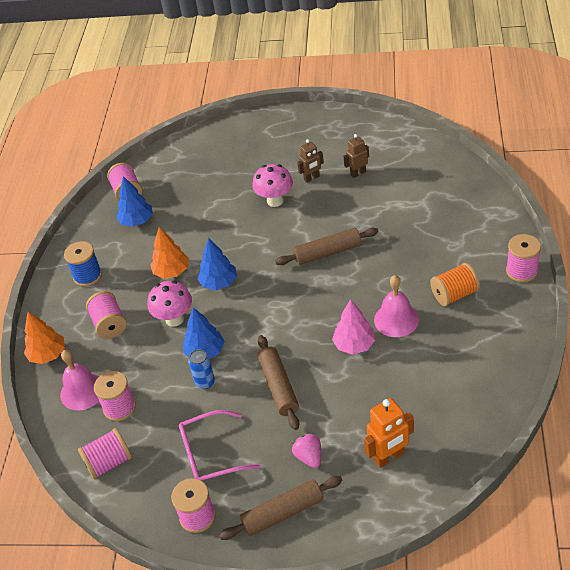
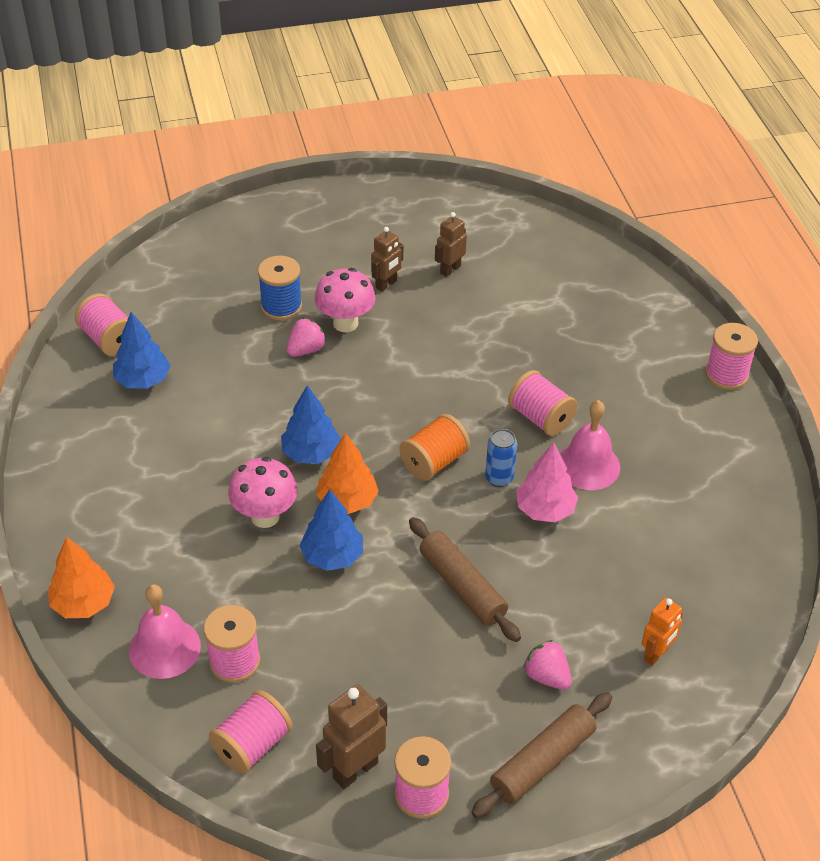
camera: 25 degrees left, 0 degrees up
blue spool [64,241,102,287] -> blue spool moved to [258,256,302,320]
pink spool [86,291,127,339] -> pink spool moved to [508,370,577,436]
orange tree [150,227,189,279] -> orange tree moved to [316,433,379,514]
pink glasses [179,410,260,480] -> none
blue can [188,349,215,389] -> blue can moved to [485,429,517,487]
brown rolling pin [275,228,379,265] -> none
orange robot [364,398,414,468] -> orange robot [642,598,683,666], size x0.67
orange spool [430,263,480,306] -> orange spool moved to [399,414,470,481]
none -> pink strawberry [287,318,326,357]
none -> brown robot [316,684,387,789]

